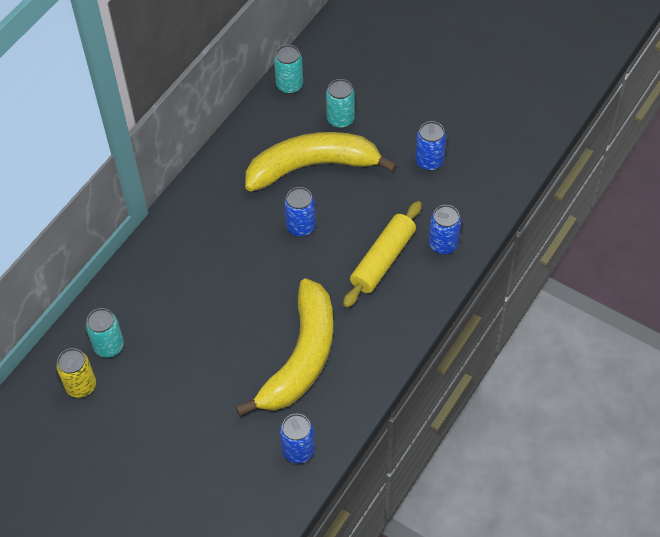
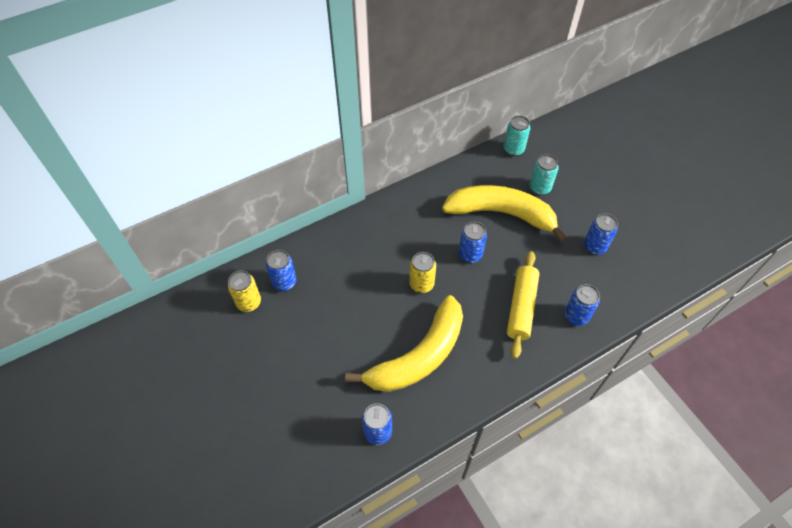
camera: 25 degrees right, 0 degrees up
turquoise can [86,308,124,358] -> blue can [266,250,297,291]
yellow rolling pin [343,201,422,308] -> yellow rolling pin turned 45 degrees counterclockwise [507,251,540,359]
none -> yellow can [409,252,436,293]

